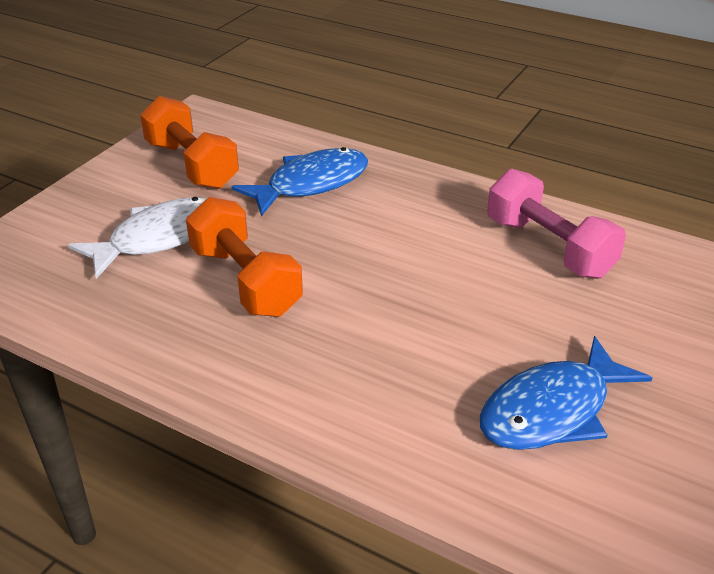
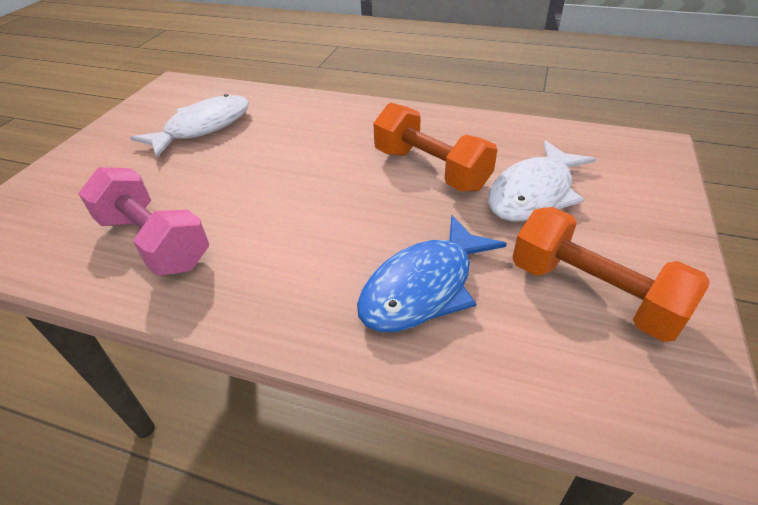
camera: 170 degrees right, 5 degrees up
blue fish [480,336,652,450] -> white fish [130,94,249,157]

